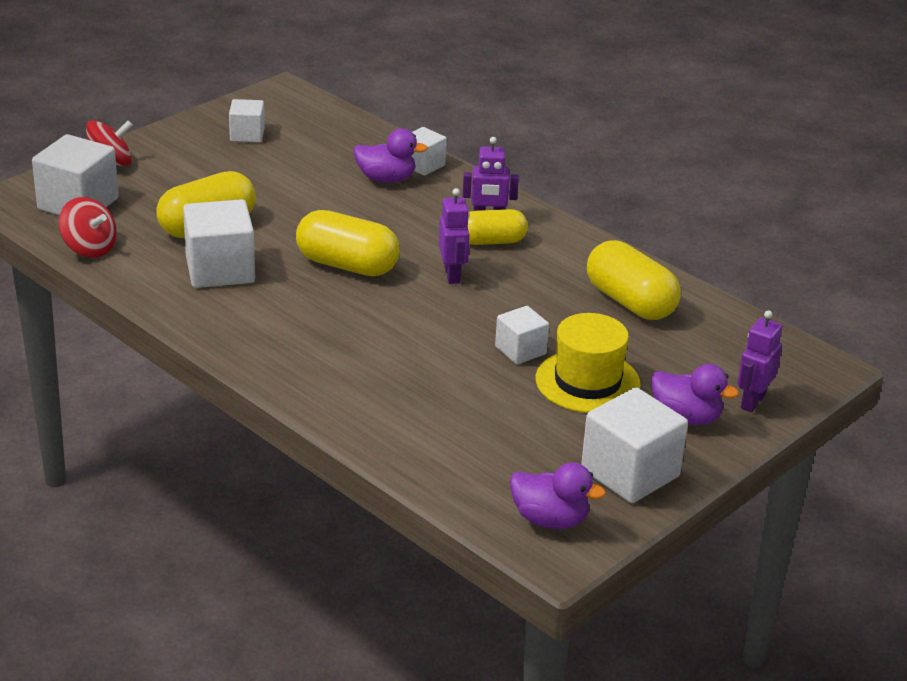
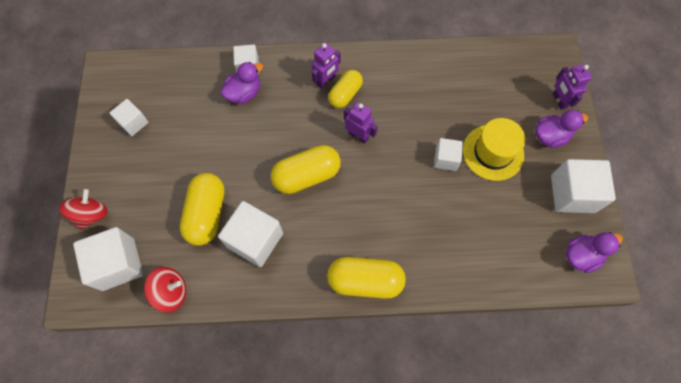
camera: 45 degrees left, 35 degrees up
yellow capsule [587,240,680,320] -> yellow capsule moved to [327,257,406,299]

